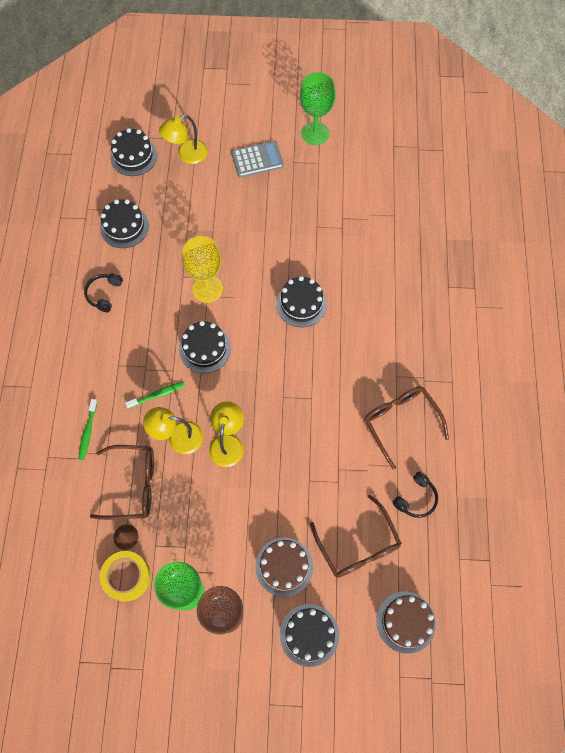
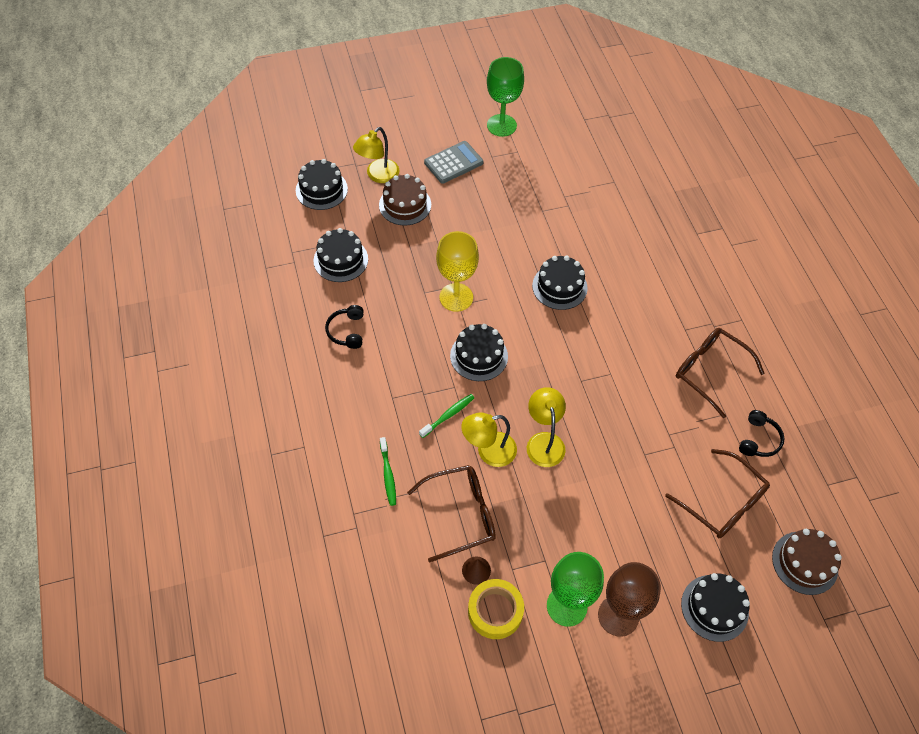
camera: 20 degrees left, 10 degrees down
brown cake [256,538,313,597] -> brown cake moved to [379,174,431,226]

